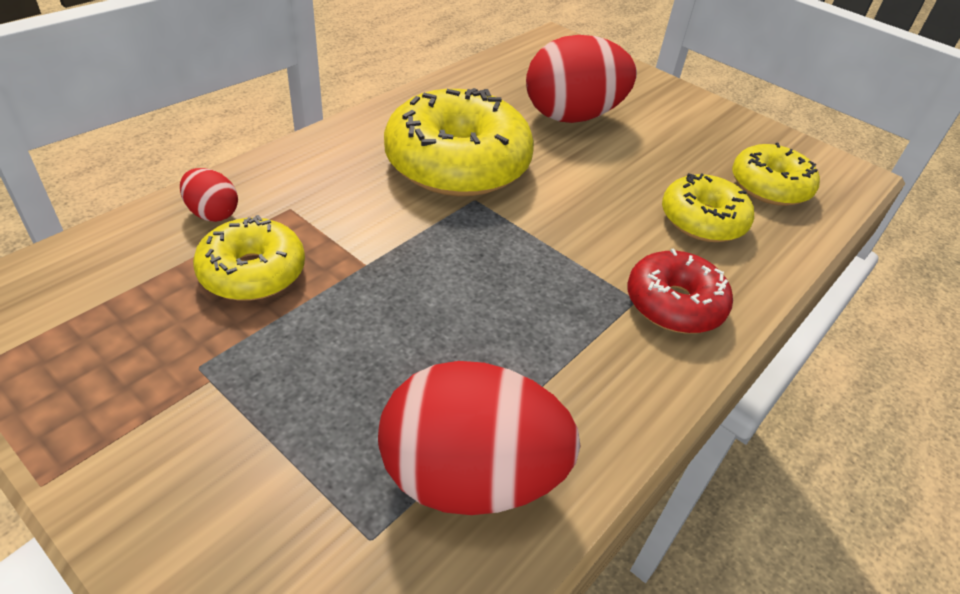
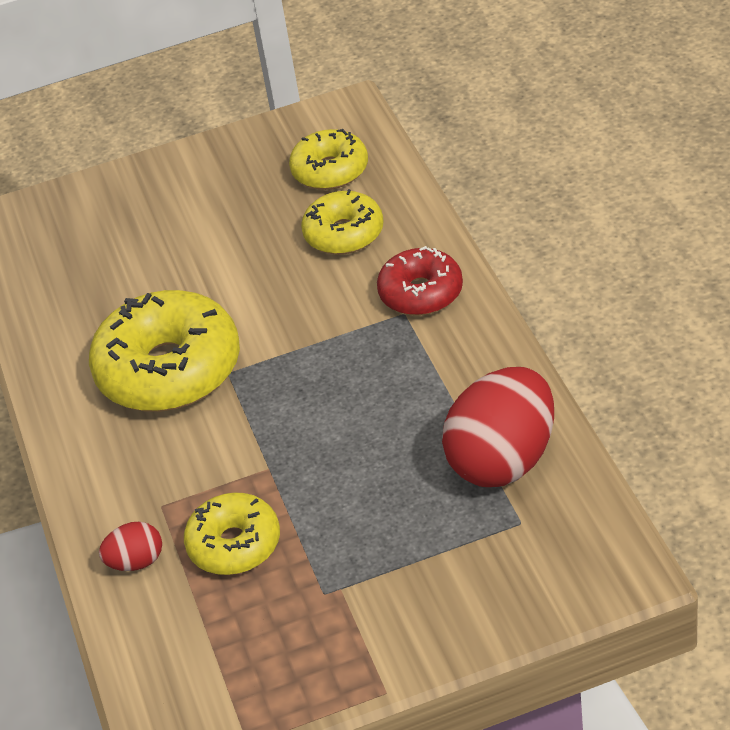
camera: 50 degrees left, 0 degrees up
red egg [526,35,637,123] -> none

